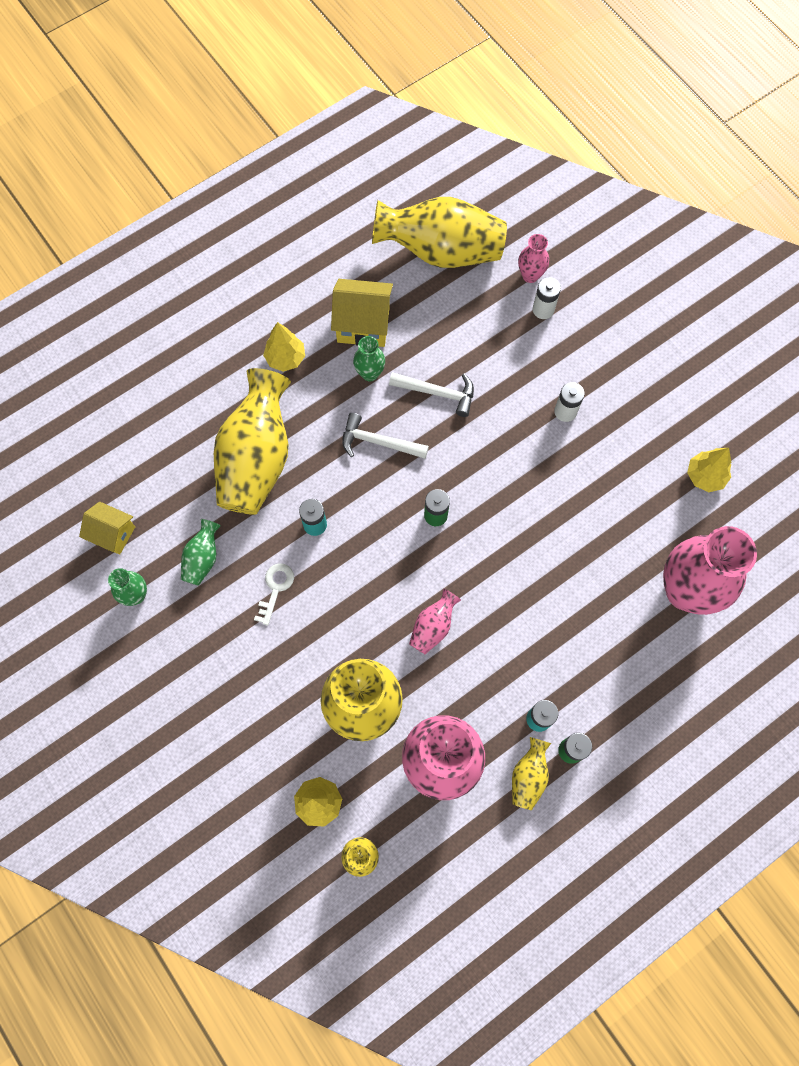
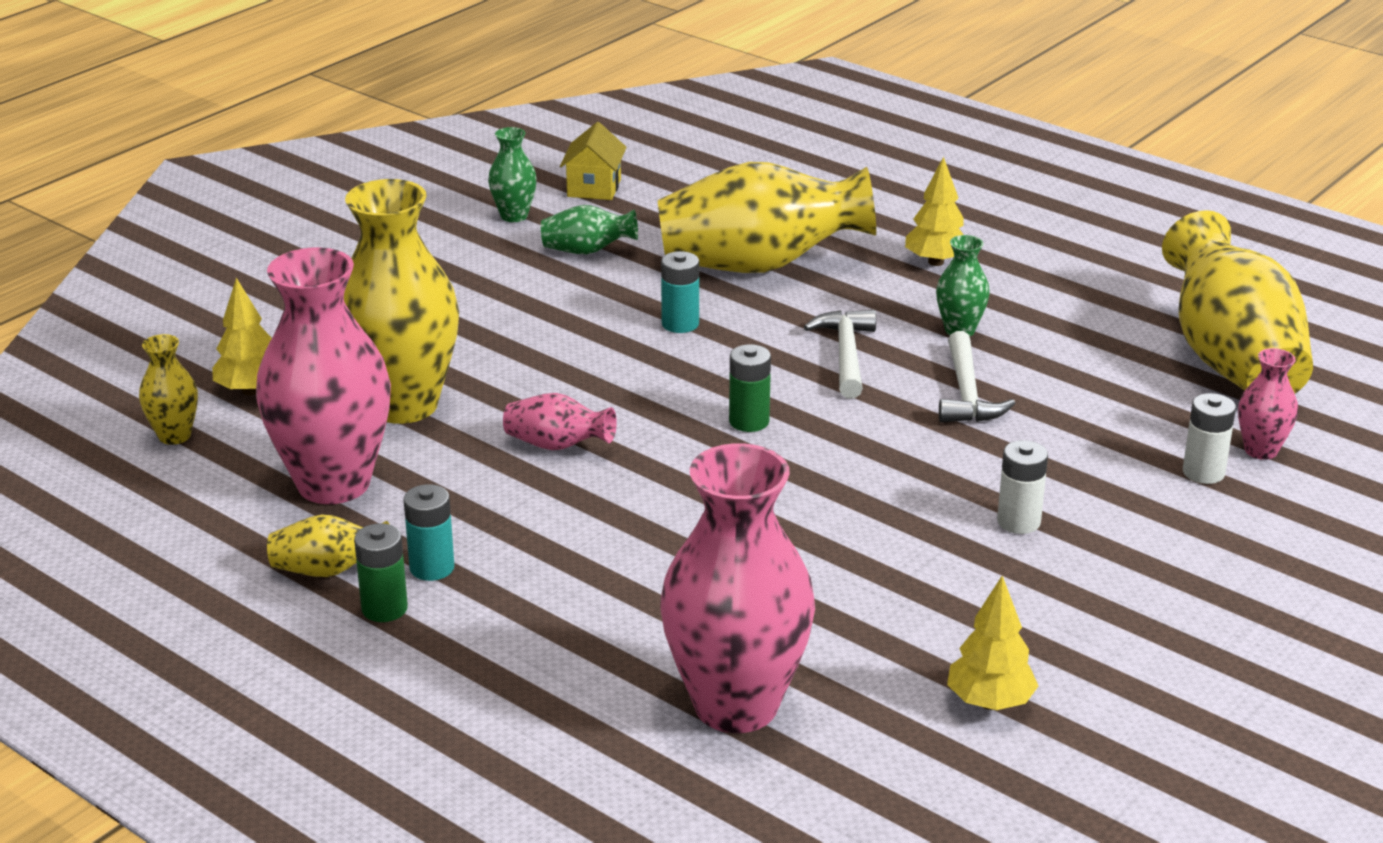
camera: 75 degrees right, 40 degrees down
white key [254,563,294,625] -> none
yellow house [331,279,393,347] -> none

